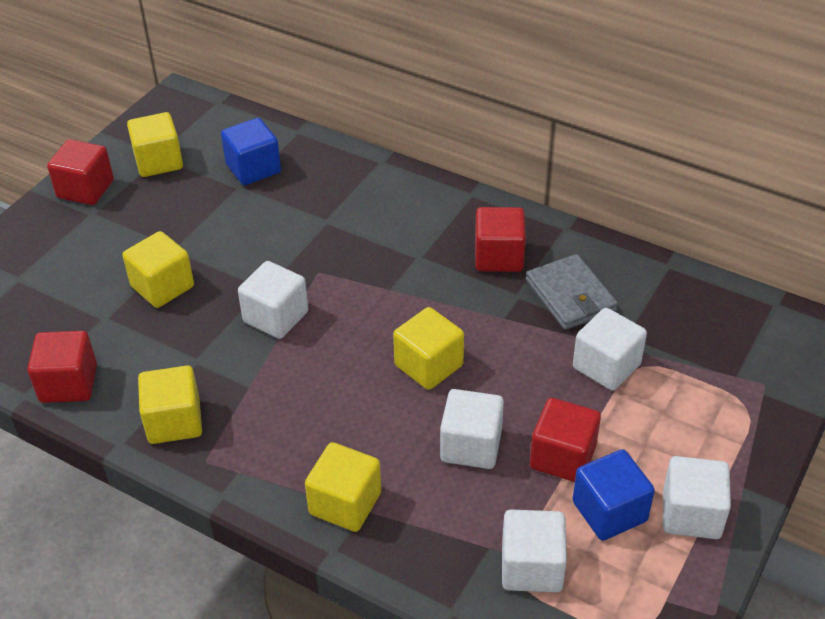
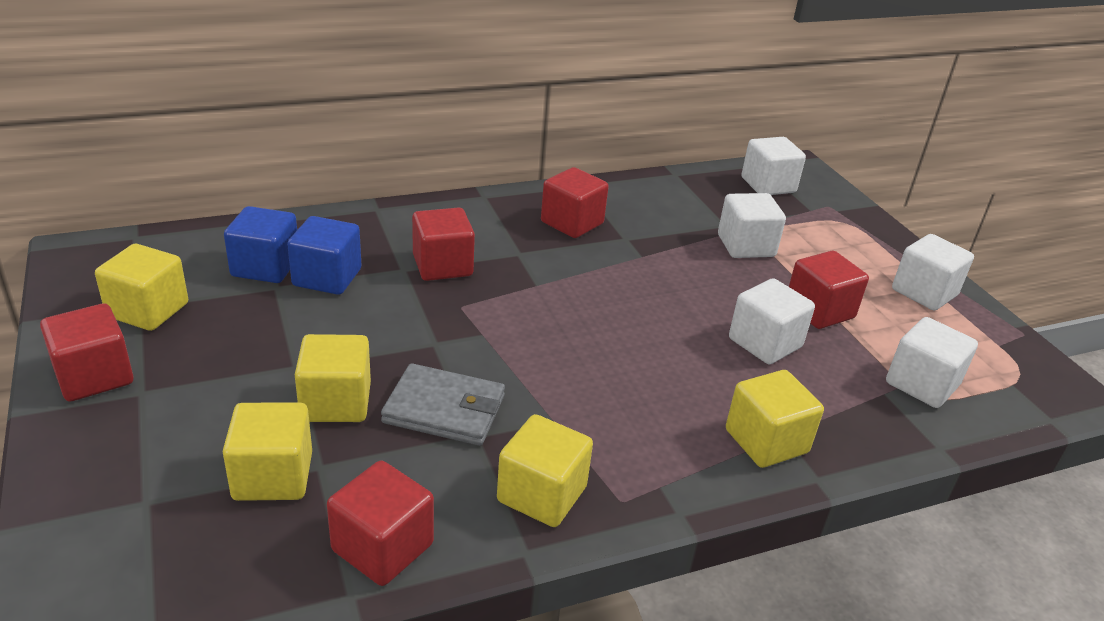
camera: 55 degrees left, 10 degrees down
white cube [238,261,308,339] -> white cube moved to [741,137,806,195]
yellow cube [393,307,464,390] -> yellow cube moved to [223,403,312,501]
grey wallet [526,254,618,330] -> grey wallet moved to [381,363,505,446]
blue cube [573,449,655,541] -> blue cube moved to [287,216,361,295]
none -> red cube [412,207,475,281]

